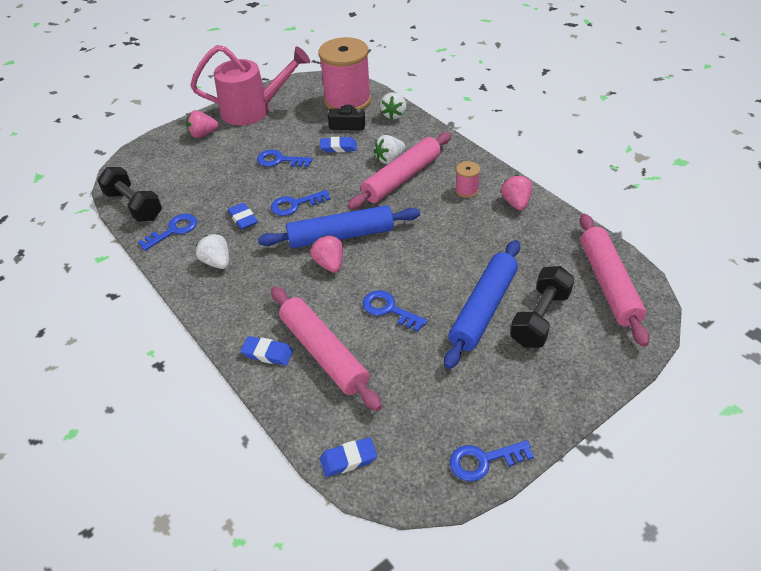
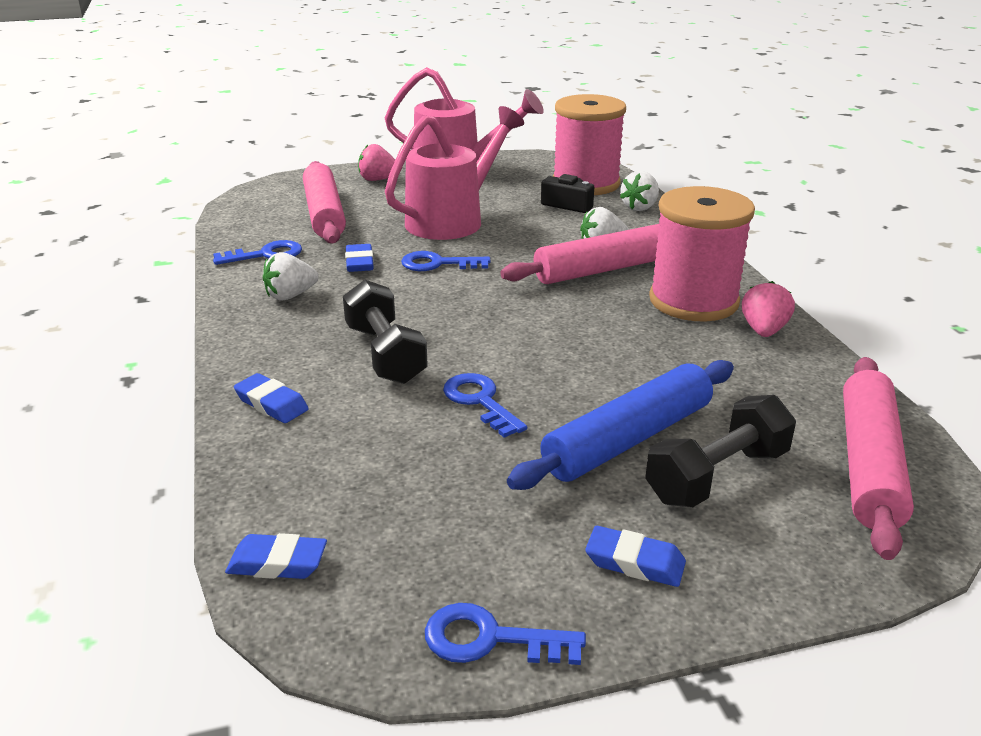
camera: 20 degrees right, 15 degrees down
black dumbbell [97,167,162,222] -> black dumbbell moved to [343,280,428,384]
white strawberry [196,233,229,269] -> white strawberry turned 105 degrees counterclockwise [263,252,319,300]
blue key [257,150,313,167] -> pink watering can [385,106,524,240]
blue rolling pin [258,205,420,249] -> none
pink rolling pin [271,287,382,411] -> pink rolling pin moved to [303,161,346,244]
pink strawberry [310,236,343,273] -> none
blue eraser [320,137,357,153] -> blue eraser moved to [585,526,686,587]
pink spool [455,161,480,198] -> pink spool [649,186,755,322], size x2.37

